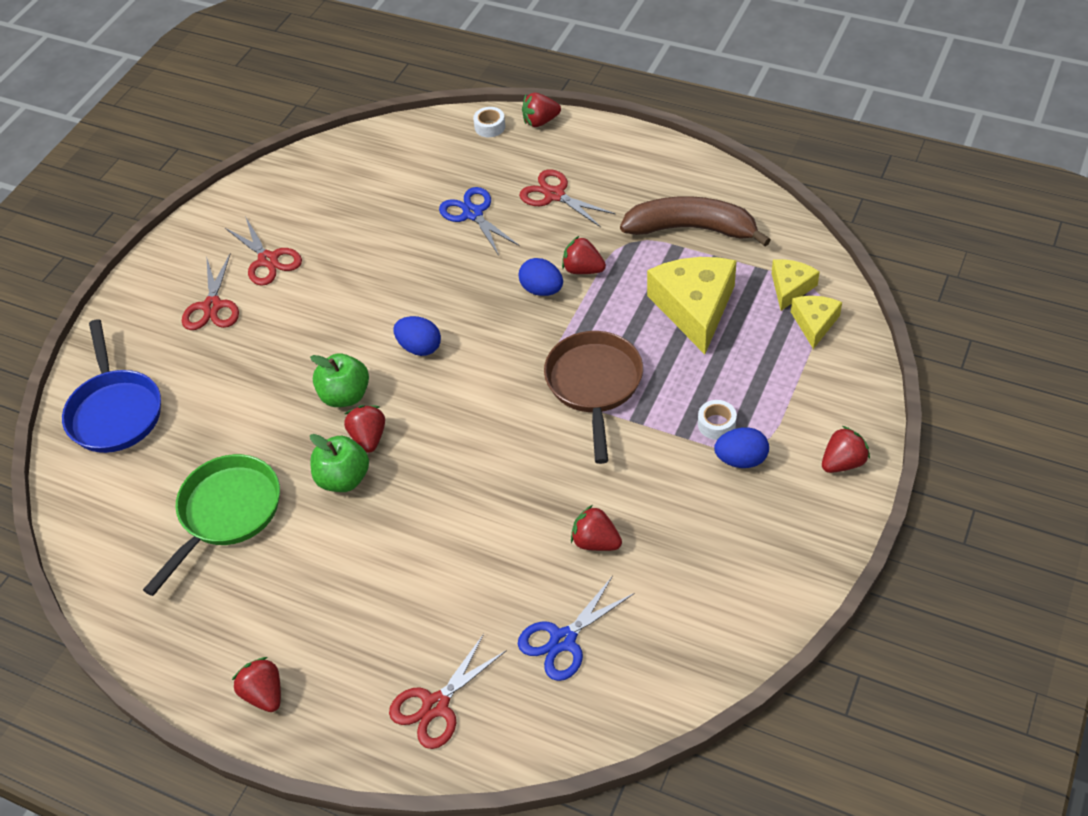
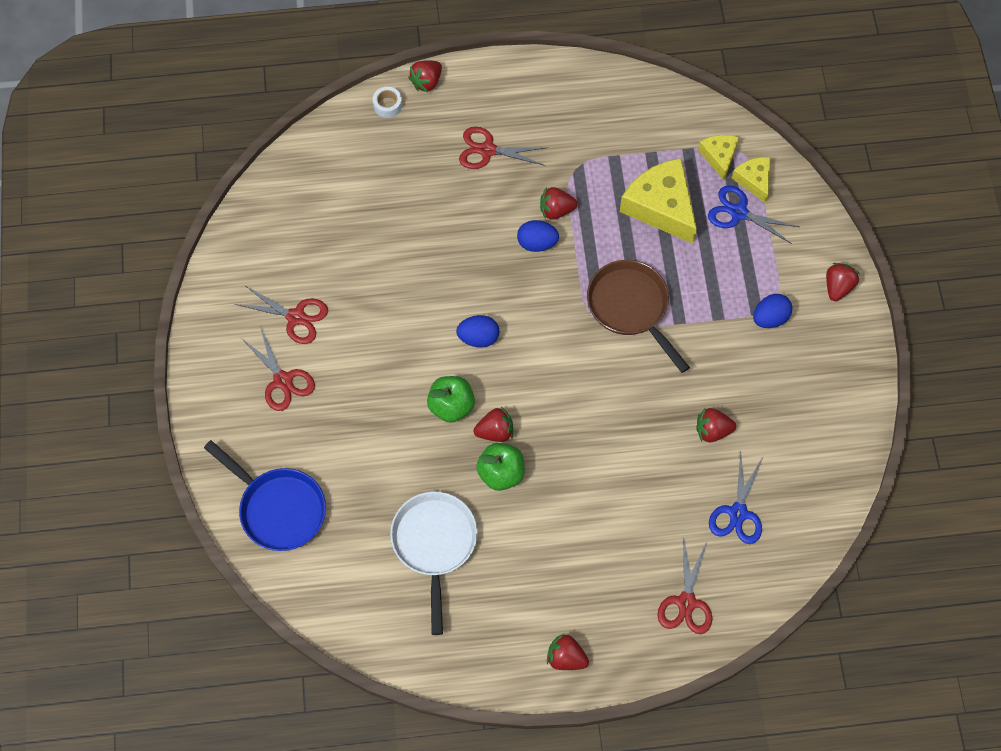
camera: 35 degrees left, 15 degrees up
green pan [143,454,280,596] -> white pan [390,492,478,635]
red strawberry [344,405,385,453] -> red strawberry turned 120 degrees clockwise [473,407,513,442]
blue scissors [439,187,520,256] -> blue scissors moved to [708,185,799,244]
brown banana [620,196,771,247] -> none
white tape [698,400,737,440] -> none

